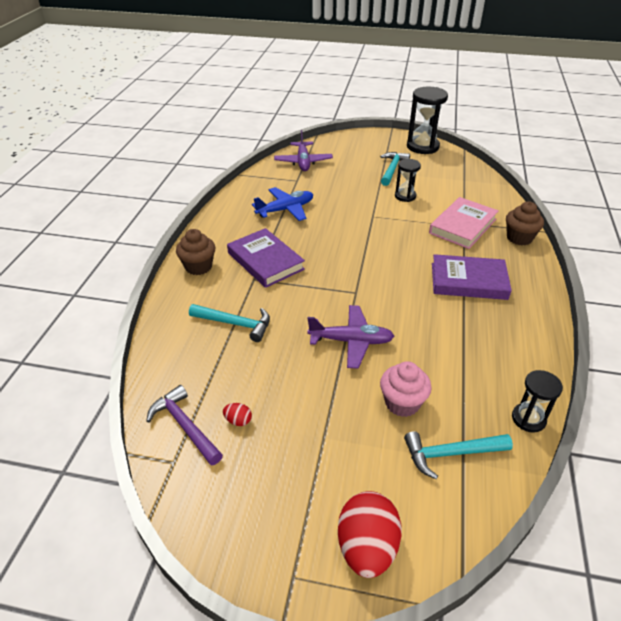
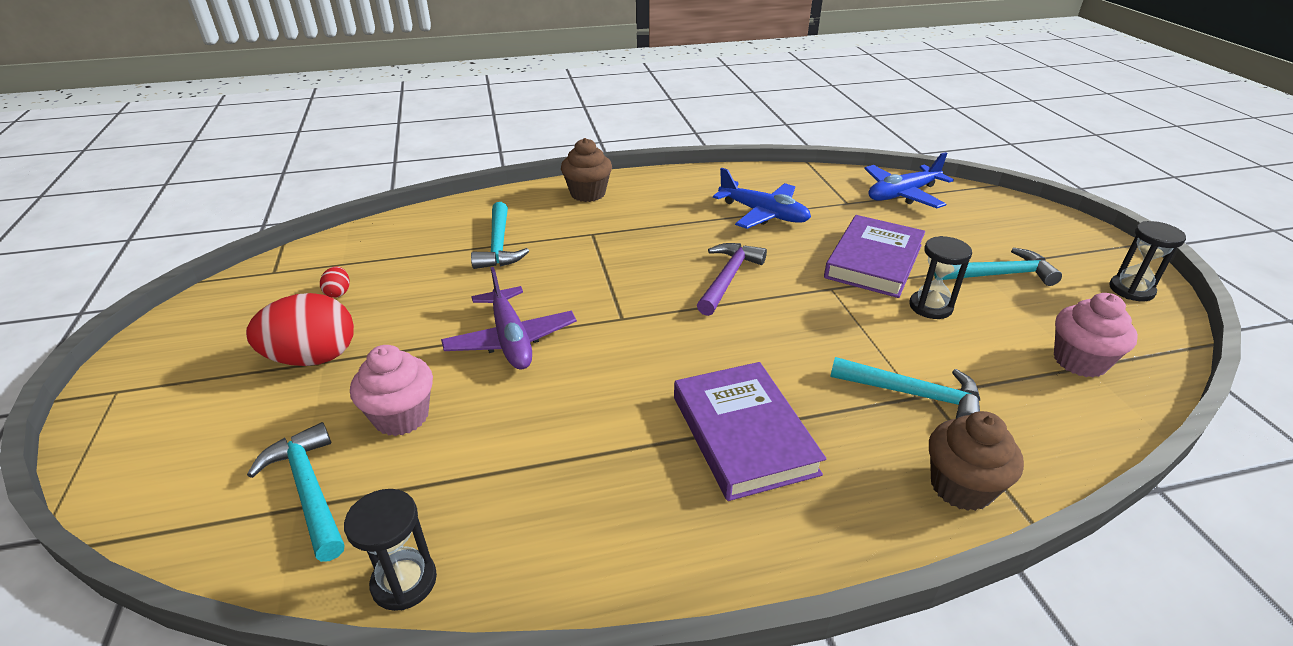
camera: 65 degrees right, 5 degrees down
purple hammer [146,385,223,466] -> purple hammer moved to [697,243,767,316]
purple book [227,228,305,288] -> purple book moved to [824,215,925,298]
purple plane [274,130,333,171] -> blue plane [864,152,954,208]
red egg [338,491,402,578] -> red egg moved to [246,293,354,366]
black hourglass [407,87,448,154] -> black hourglass [1109,221,1186,301], size x0.58
pink book [429,197,499,249] -> turquoise hammer [830,357,980,419]
none -> pink cupcake [1054,293,1138,377]

